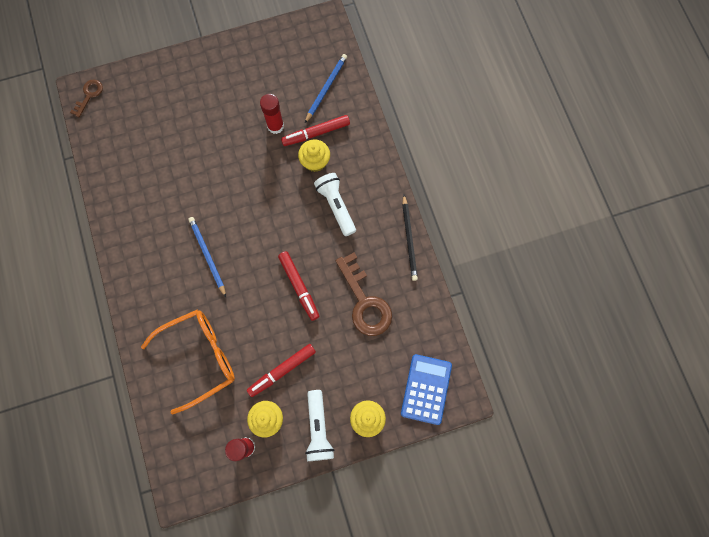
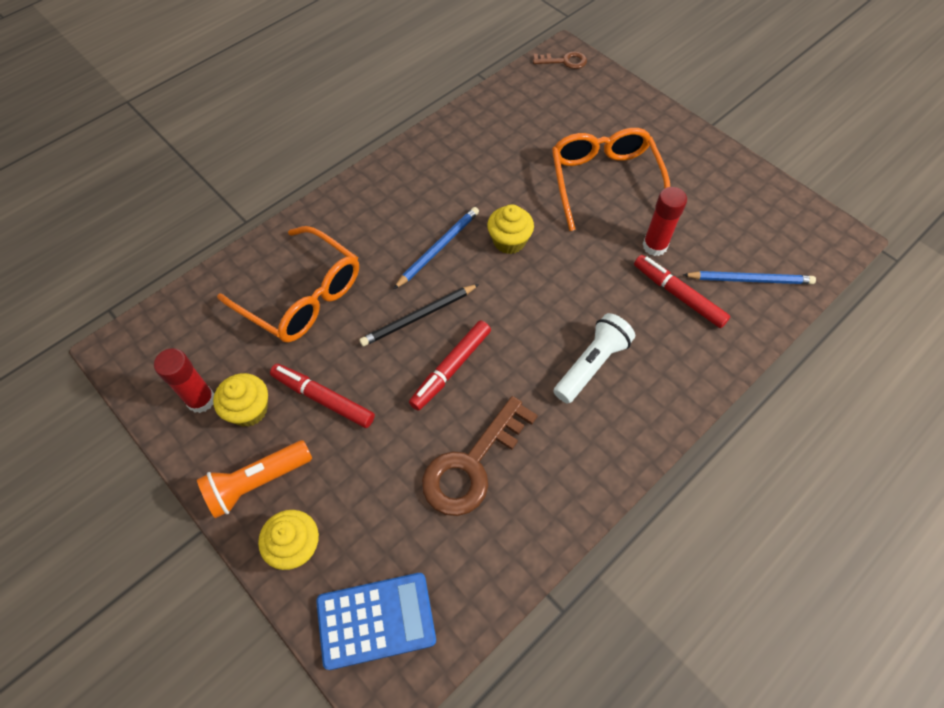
camera: 65 degrees right, 15 degrees down
yellow cupcake [298,139,330,172] -> yellow cupcake moved to [487,204,534,254]
white flashlight [305,390,334,461] -> orange flashlight [197,440,312,518]
black pencil [402,195,418,281] -> black pencil moved to [359,284,479,346]
none -> orange glasses [552,128,670,231]

